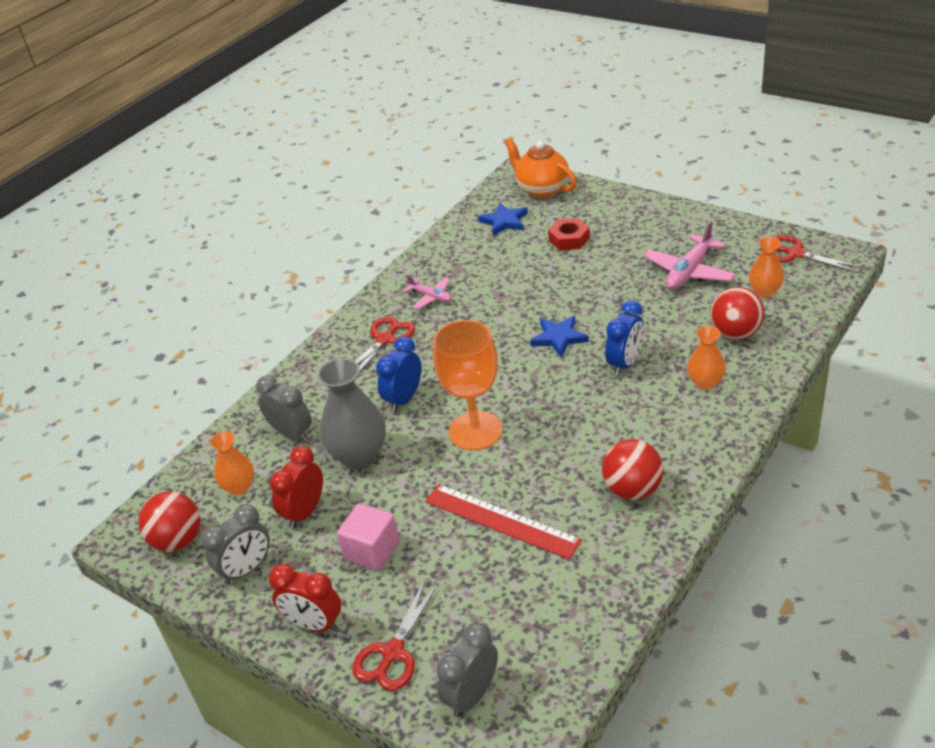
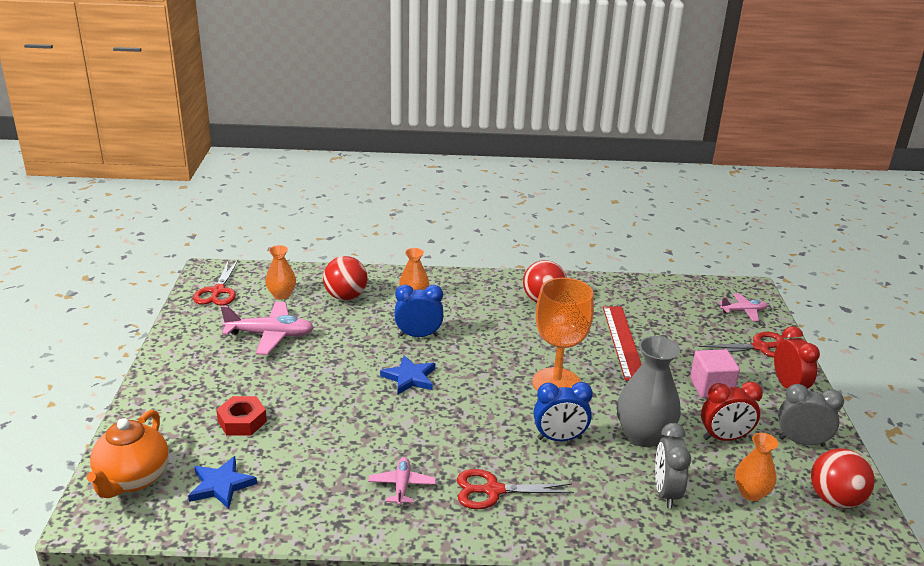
camera: 130 degrees left, 10 degrees down
grey clock [436,623,498,717] -> pink plane [719,293,768,321]

